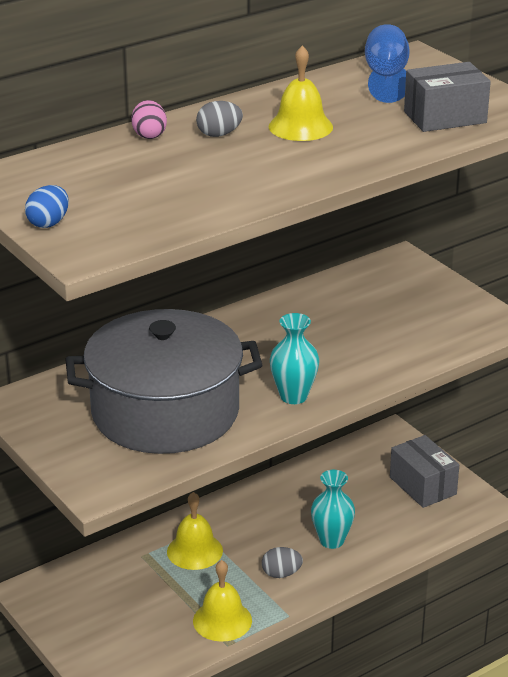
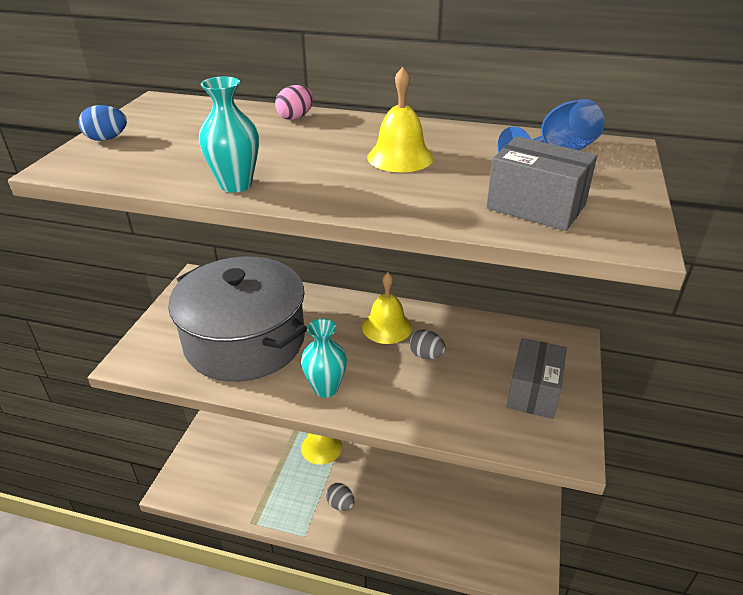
camera: 50 degrees right, 5 degrees up
yellow bell [193,560,252,642] -> yellow bell moved to [362,273,412,344]
grey egg [196,101,243,137] -> grey egg moved to [409,330,446,359]
turquoise vase [311,470,355,549] -> turquoise vase moved to [199,76,259,193]
grey box [390,435,459,508] -> grey box moved to [507,338,567,419]

